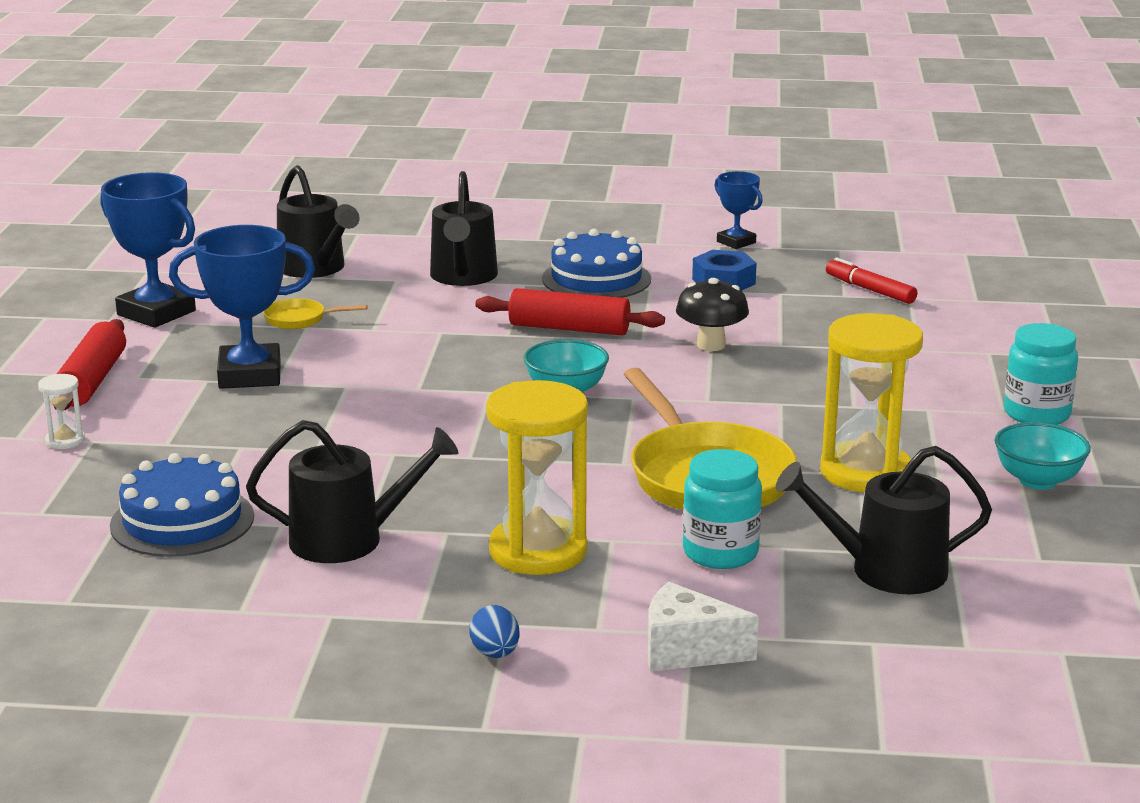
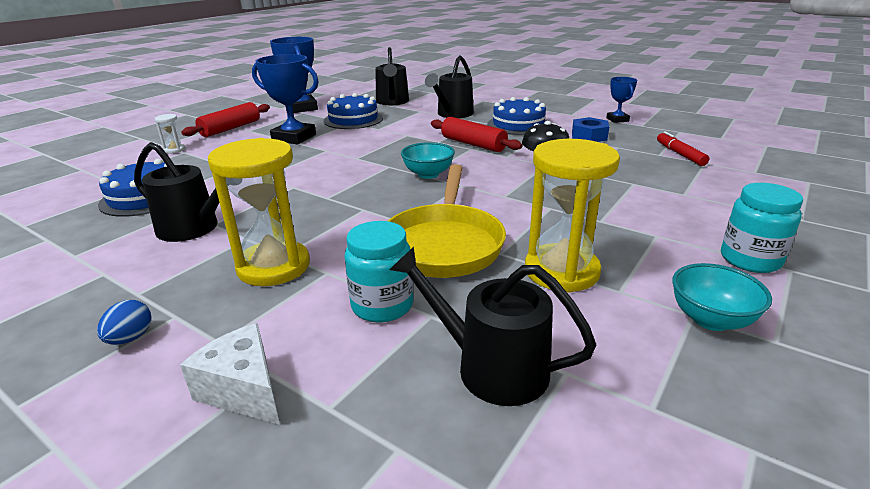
camera: 30 degrees right, 5 degrees up
yellow pan [263,298,367,329] -> blue cake [323,93,383,129]

